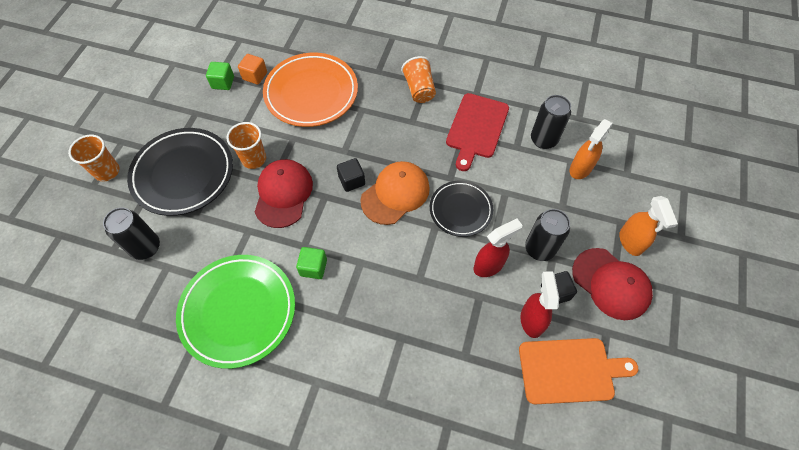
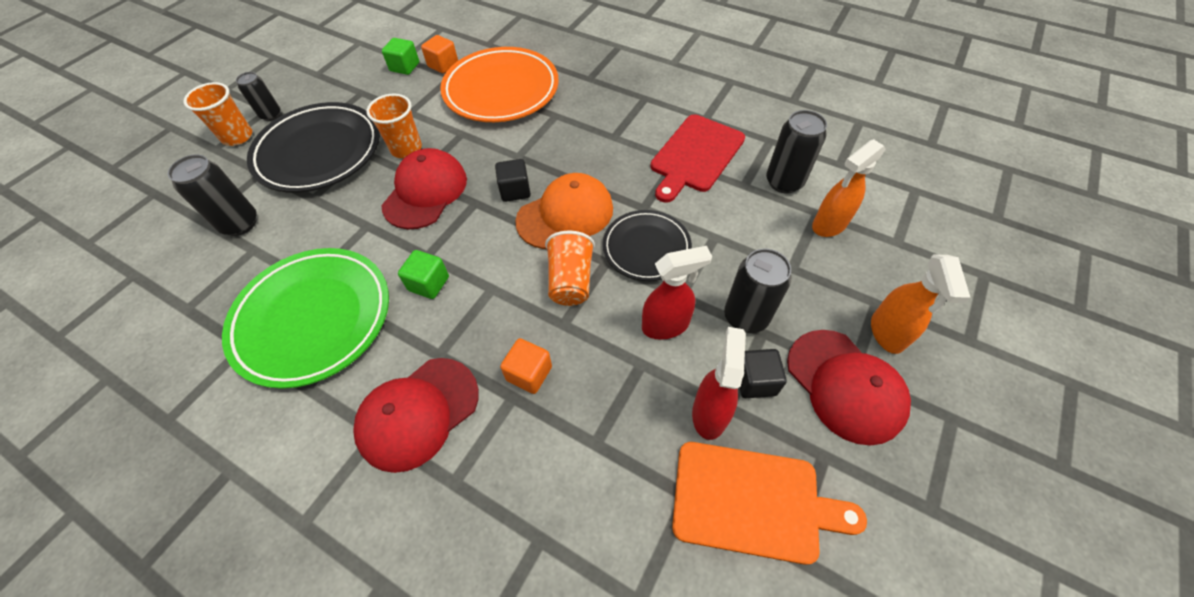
camera: 15 degrees right, 5 degrees down
orange cup [401,56,436,103] -> orange cup moved to [545,231,595,306]
none -> black can [236,72,281,121]
none -> red cap [353,358,479,473]
none -> orange cube [500,338,552,394]

